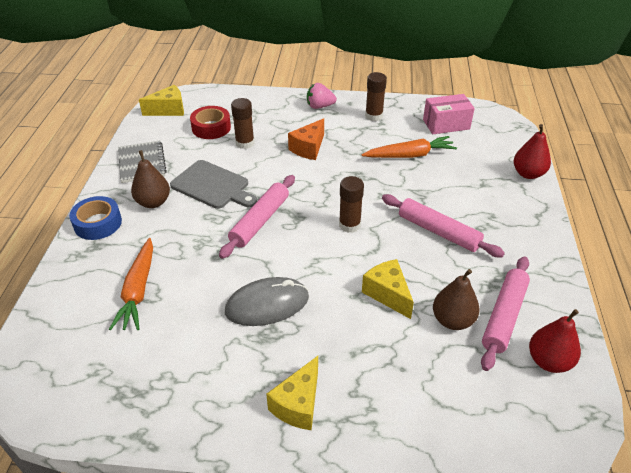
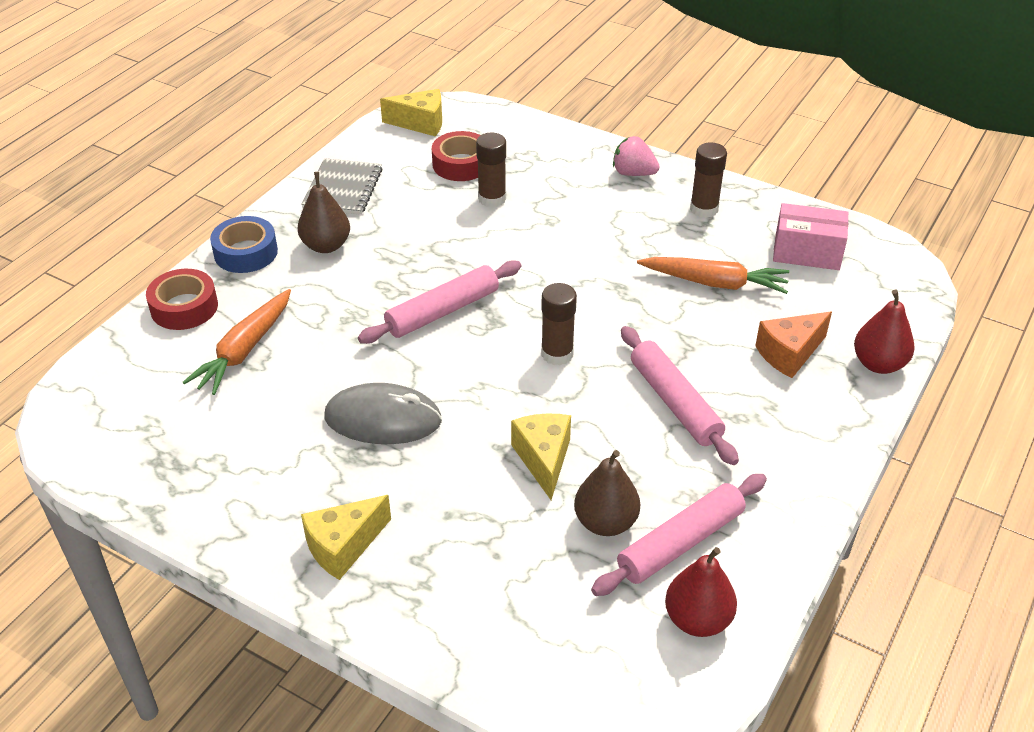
camera: 25 degrees right, 0 degrees up
grey cutting board [170,160,257,209] -> none
orange cheese [288,118,324,160] -> orange cheese moved to [755,312,832,378]
none -> red tape [146,269,218,330]

